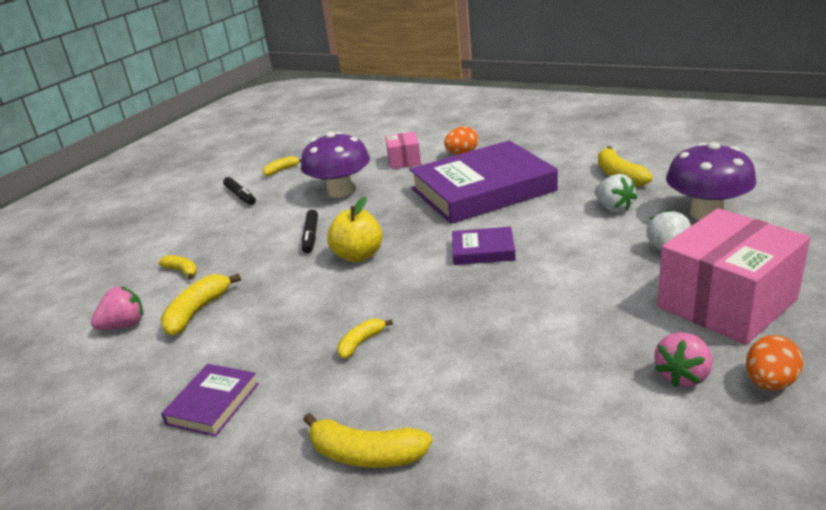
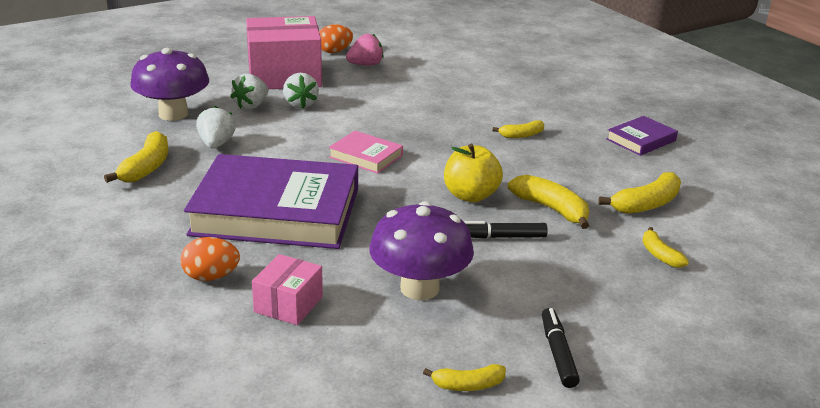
camera: 155 degrees left, 0 degrees up
pink strawberry [91,286,143,330] -> none
black marker [302,210,318,253] -> black marker turned 120 degrees counterclockwise [464,221,548,239]
yellow banana [303,413,432,468] -> yellow banana moved to [508,175,589,229]
purple book [452,227,516,265] -> pink book [329,131,403,174]
none -> white strawberry [283,73,319,108]

